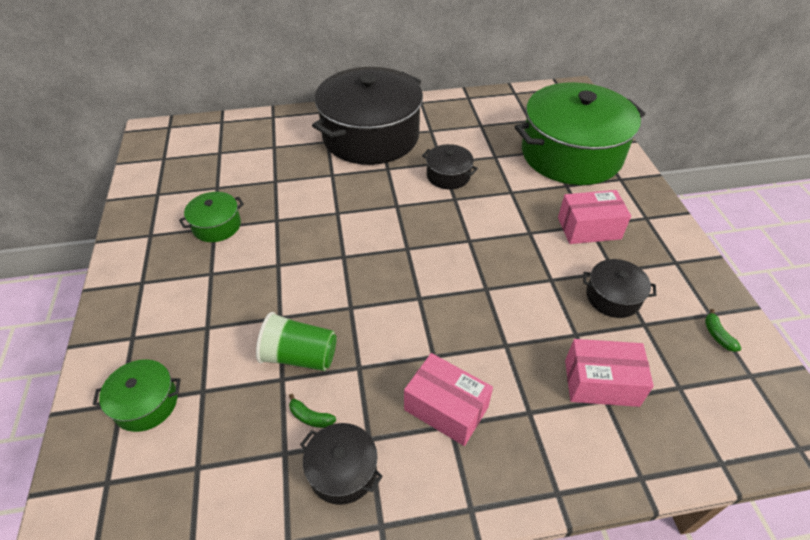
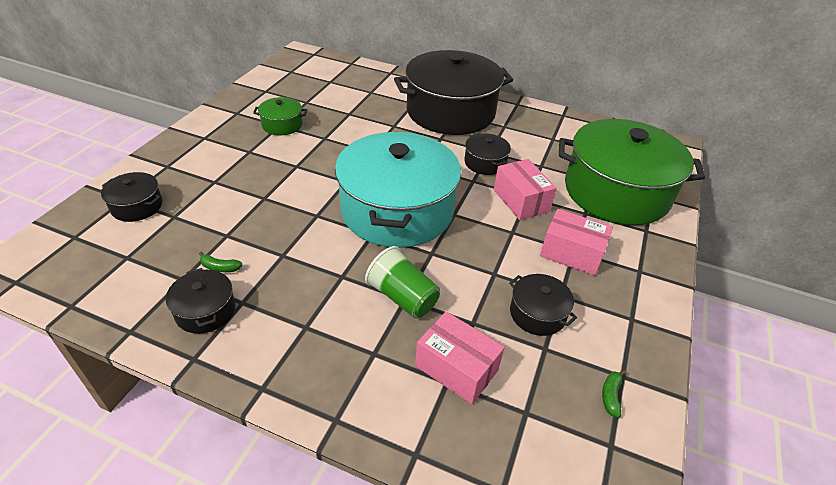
camera: 30 degrees right, 5 degrees down
green pot [93,359,180,432] -> black pot [101,172,162,222]
green cup [256,312,337,371] -> green cup moved to [365,246,440,318]
green banana [289,394,336,428] -> green banana turned 45 degrees counterclockwise [199,252,242,272]
pink box [404,353,493,446] -> pink box moved to [494,159,557,220]
none -> turquoise pot [335,131,461,248]

